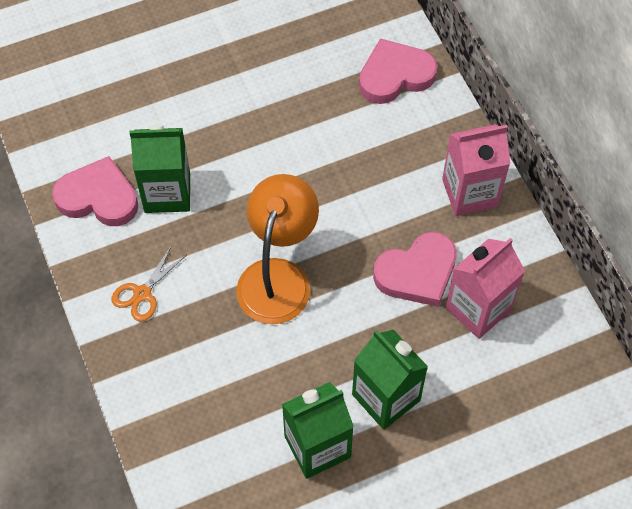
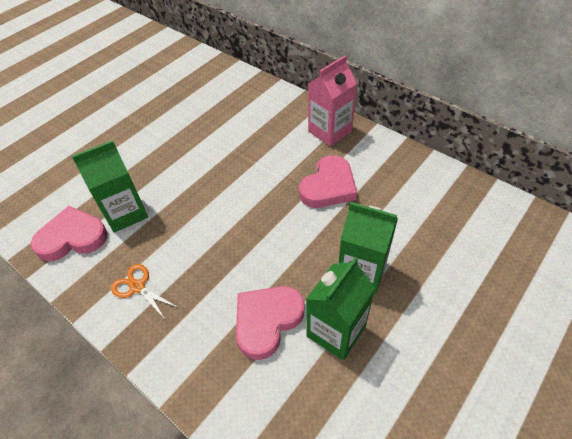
camera: 25 degrees left, 10 degrees down
orange scissors [112,245,187,321] -> orange scissors turned 120 degrees clockwise [111,264,179,319]
orange lamp [236,174,319,324] -> none
pink heart [359,38,437,104] -> pink heart moved to [236,286,305,360]
pink carton [446,238,525,339] -> none

